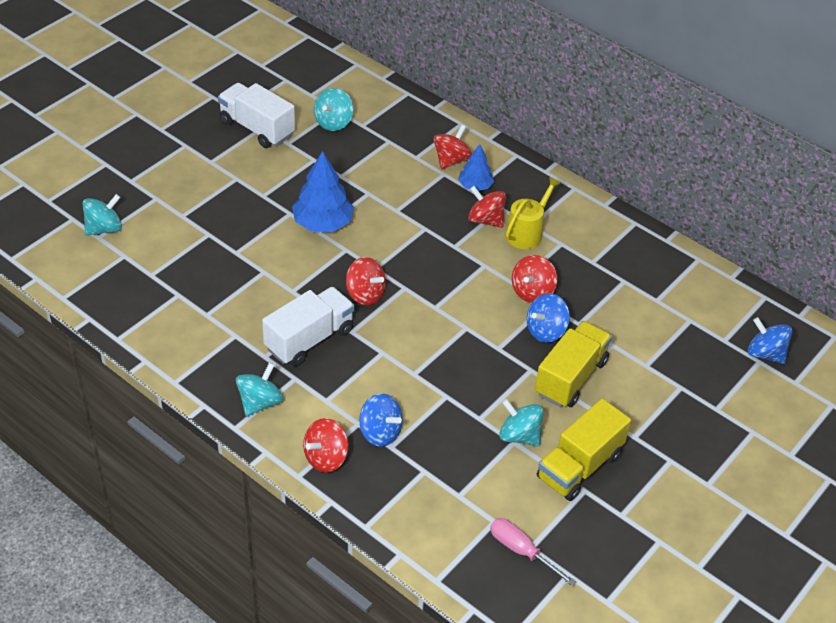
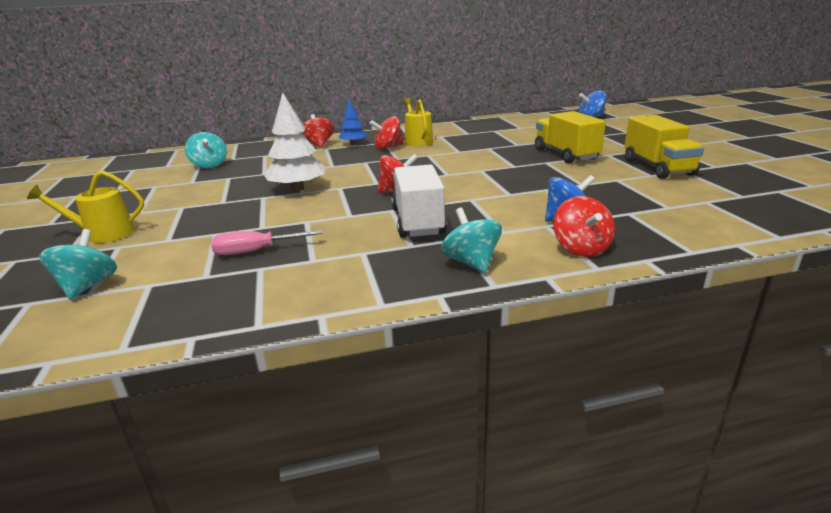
camera: 50 degrees left, 20 degrees down
white truck [218,83,295,148] -> none
blue tree [292,151,354,232] -> white tree [264,93,325,191]
pink screwdriver [490,518,576,586] -> pink screwdriver moved to [211,230,322,255]
turquoise spinning top [499,399,544,446] -> none
red spinning top [512,255,557,303] -> none
blue spinning top [526,293,570,342] -> none
none -> yellow watering can [27,170,144,243]

